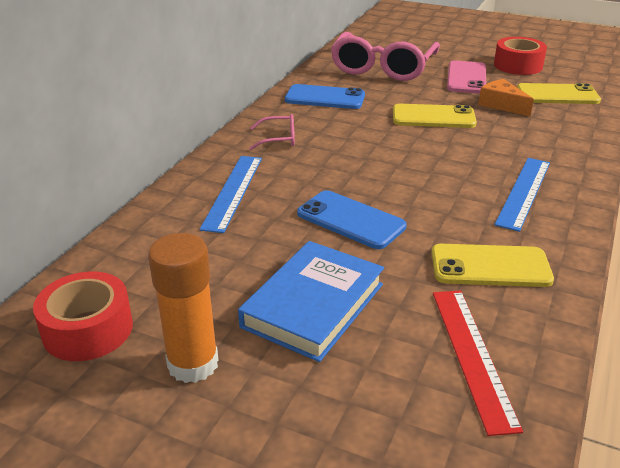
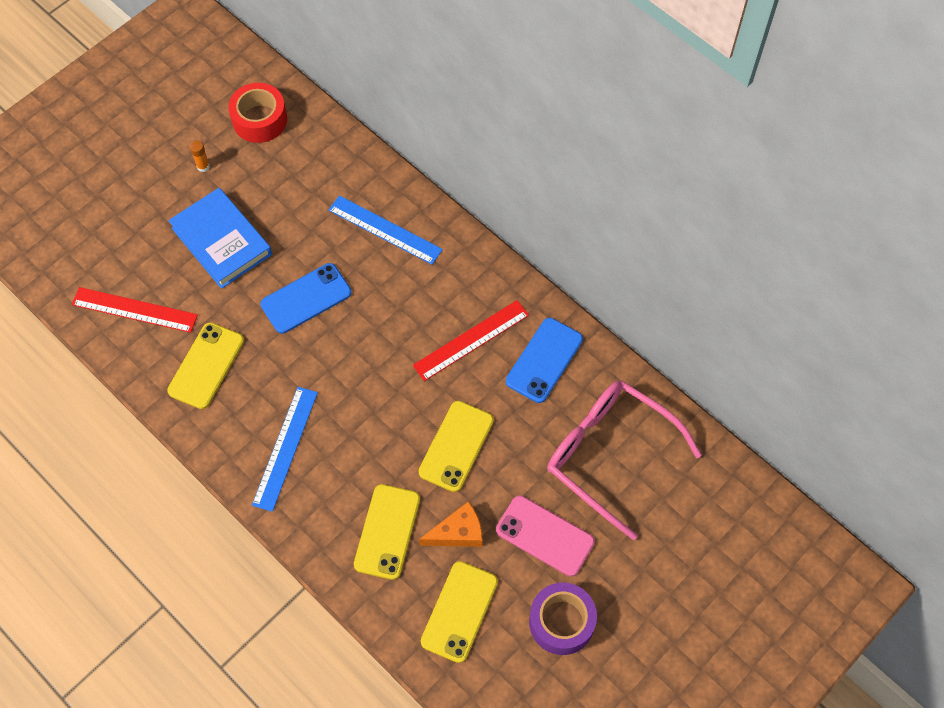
camera: 110 degrees right, 30 degrees up
orange glue stick [148,233,218,383] -> orange glue stick [190,141,210,172], size x0.43
pink glasses [249,114,295,150] -> none
red tape [494,37,547,75] -> purple tape [529,583,597,655]
blue ruler [494,158,550,232] -> blue ruler turned 60 degrees clockwise [252,387,318,512]
none -> yellow phone [354,484,420,580]
none -> red ruler [413,300,529,381]

